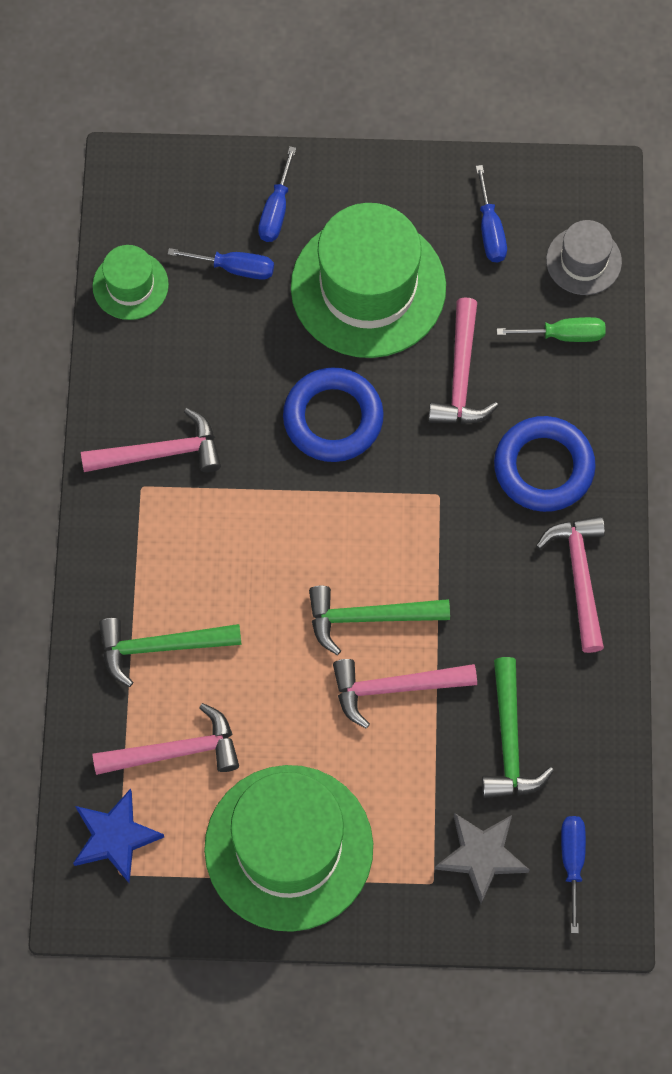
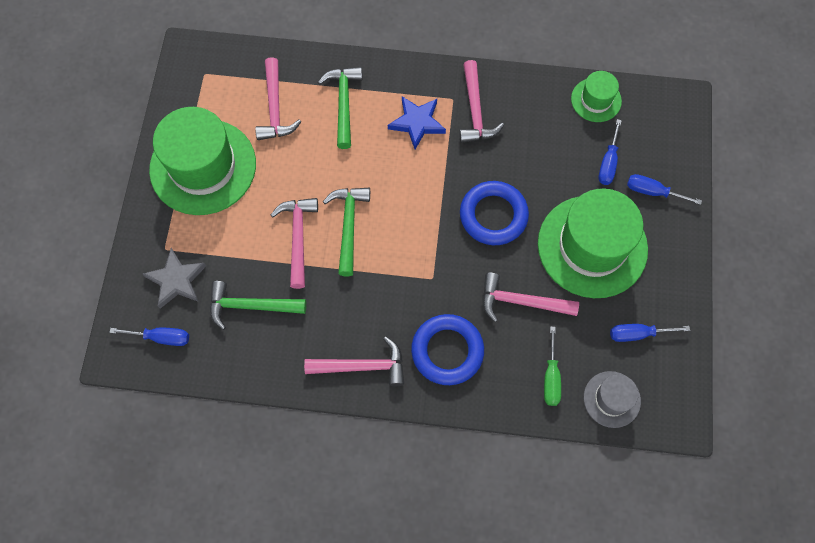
camera: 95 degrees right, 0 degrees up
blue star [73,789,164,883] -> blue star moved to [388,96,446,149]

